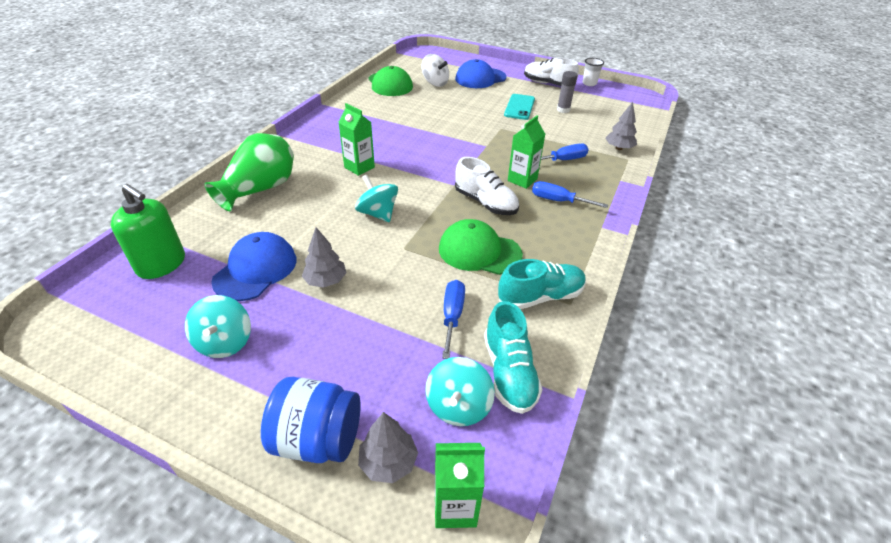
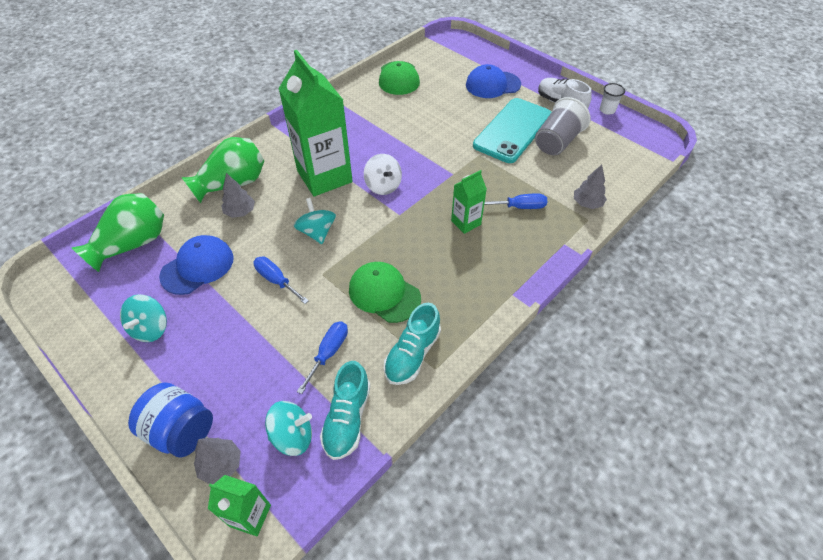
camera: 20 degrees right, 10 degrees up
green soap dispenser [111,184,185,279] -> green vase [71,193,164,272]
grey tree [302,227,347,288] -> grey tree moved to [221,173,255,218]
green carton [338,103,375,176] -> green carton [278,50,353,196], size x2.10
white spinning top [421,54,449,87] -> white spinning top moved to [364,154,402,195]
turquoise spinning top [425,357,495,426] -> turquoise spinning top turned 135 degrees counterclockwise [265,401,312,456]
white shoe [455,157,519,215] -> none
turquoise shoe [498,259,586,309] -> turquoise shoe turned 120 degrees clockwise [384,303,441,385]
turquoise phone [504,94,535,120] -> turquoise phone [473,98,551,163], size x1.82
blue screwdriver [532,181,608,208] -> blue screwdriver moved to [253,256,309,304]
grey glue stick [557,71,578,113] -> grey cup [535,97,591,155]

